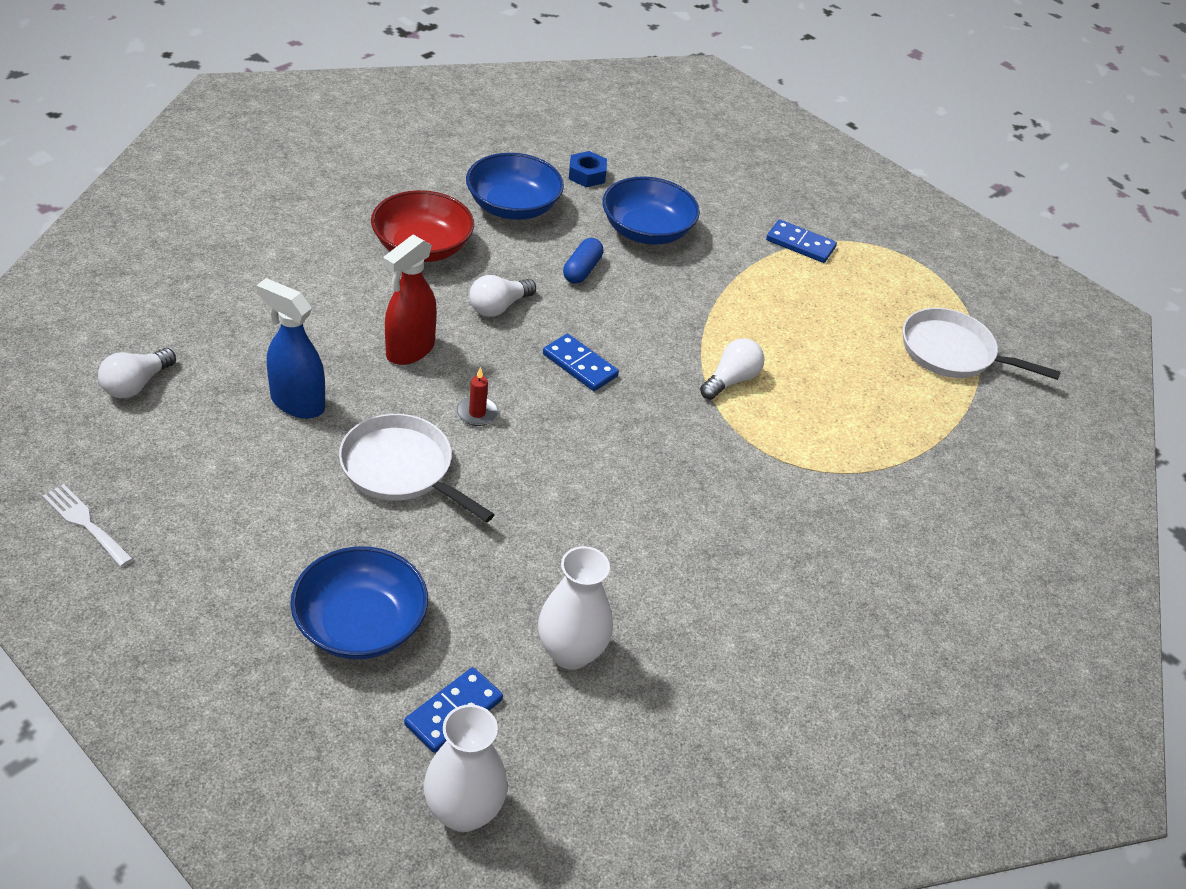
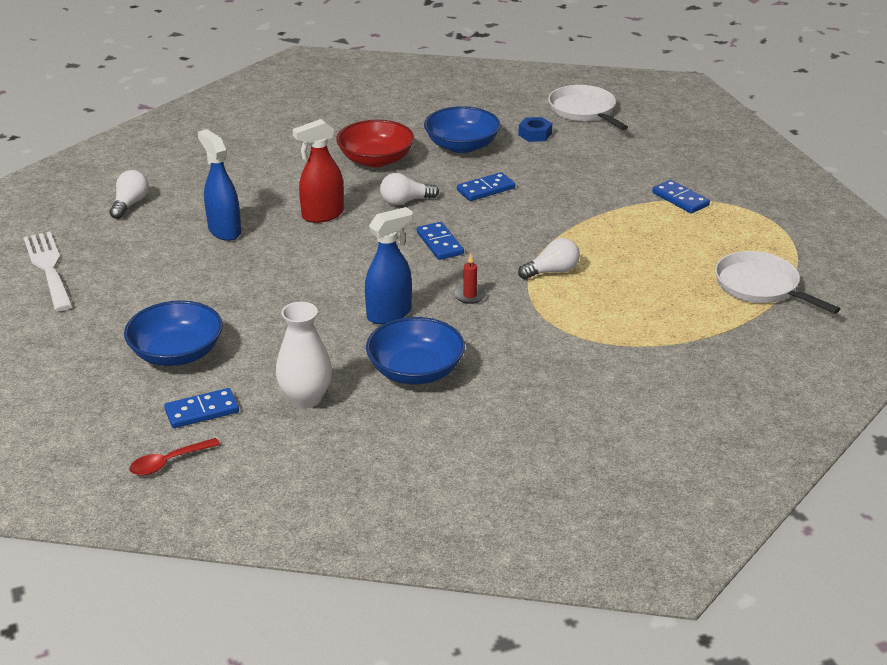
camera: 30 degrees right, 10 degrees down
white fork [42,484,133,567] -> white fork [23,232,73,311], size x1.68
white light bulb [98,348,176,398] -> white light bulb turned 135 degrees clockwise [110,170,149,219]
white pan [339,414,495,522] -> white pan moved to [548,85,628,130]
white vase [424,704,508,832] -> red spoon [129,438,220,475]
red candle [457,367,498,426] -> red candle moved to [454,253,487,304]
blue capsule [563,238,603,284] -> blue domino [457,172,515,201]
blue bowl [602,176,700,245] -> blue bowl moved to [366,317,465,384]
none -> blue spray bottle [365,207,413,324]

